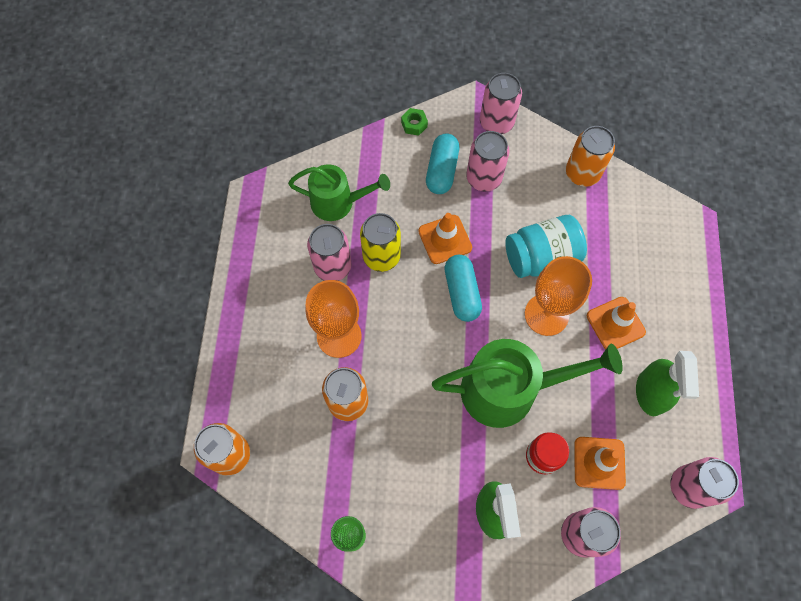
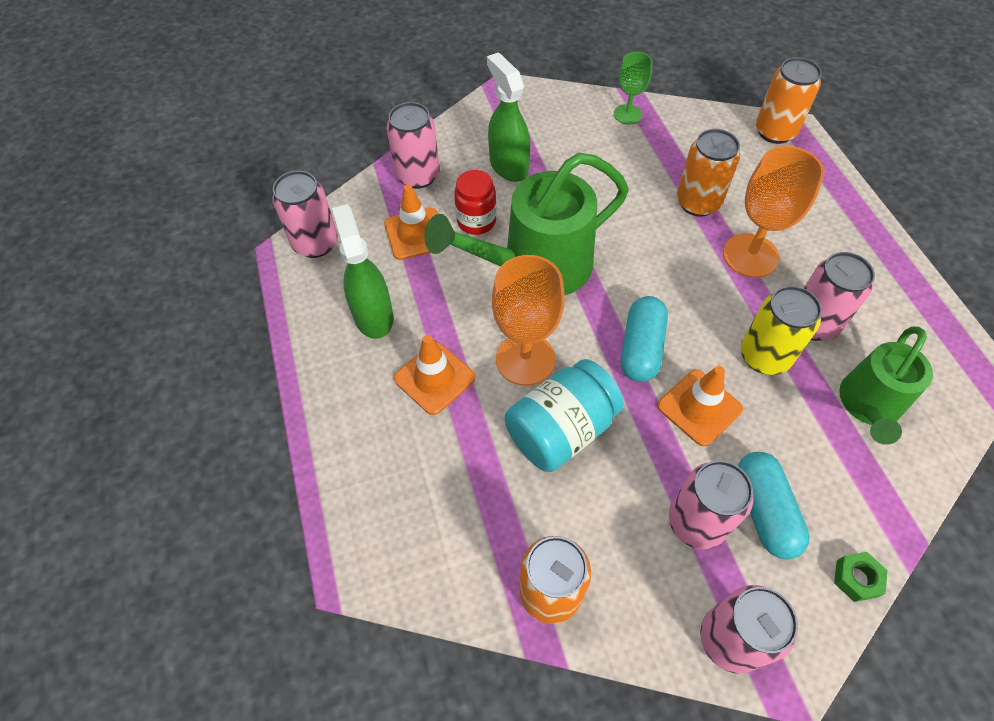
camera: 160 degrees right, 10 degrees down
green watering can [288,164,390,221] -> green watering can turned 45 degrees counterclockwise [839,327,933,445]
turquoise capsule [444,255,482,322] -> turquoise capsule turned 45 degrees clockwise [621,296,668,382]

